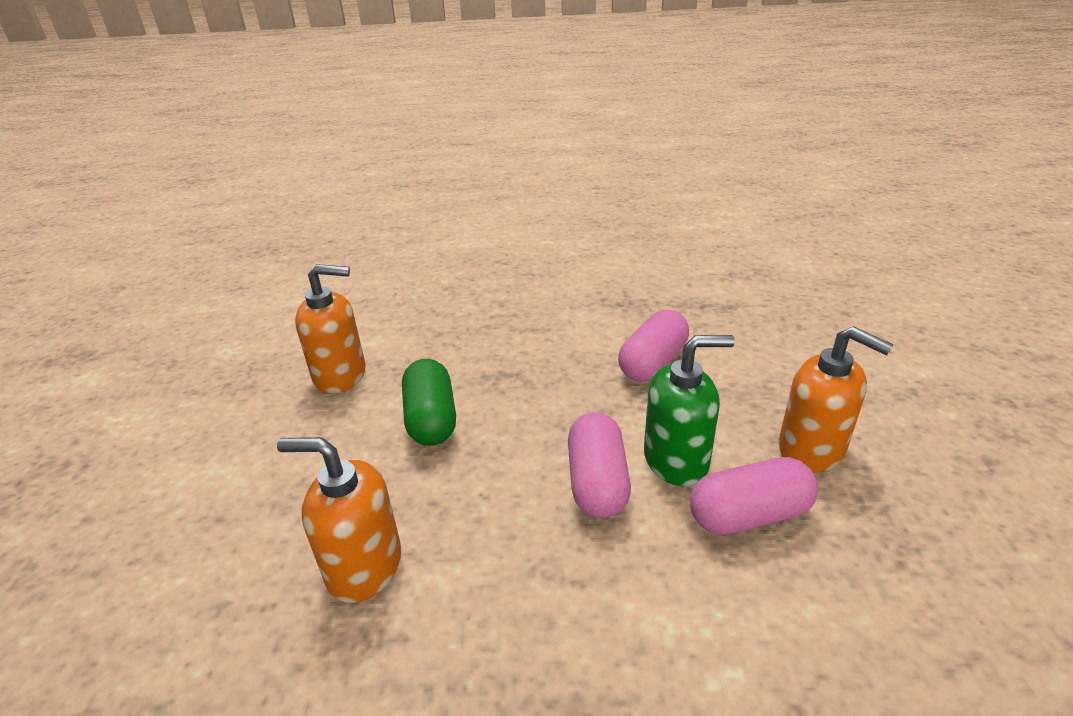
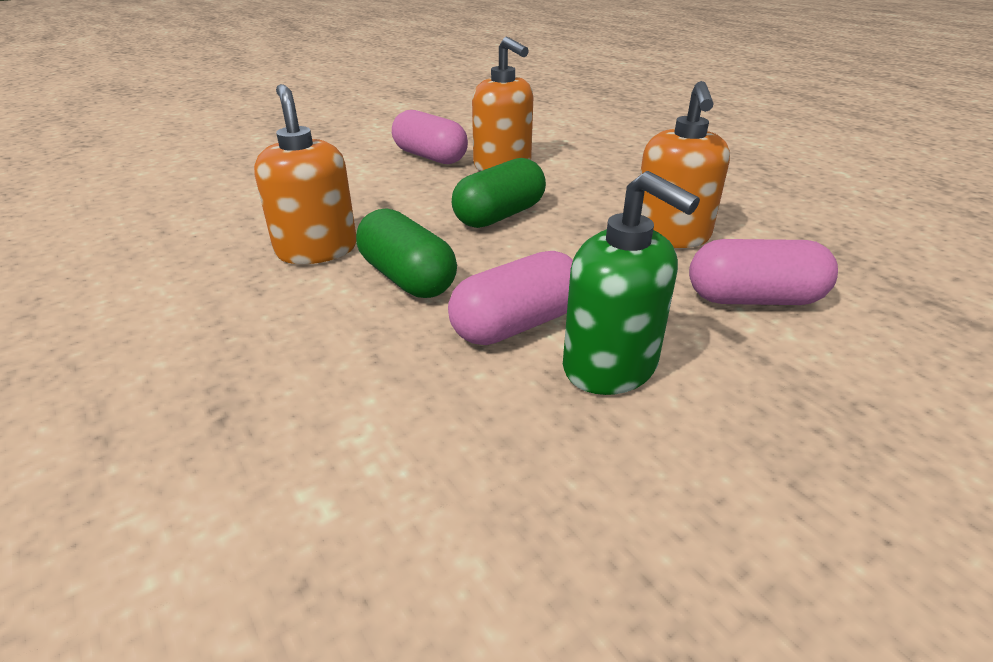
camera: 55 degrees right, 0 degrees up
pink capsule [690,457,818,535] -> pink capsule moved to [392,110,468,164]
orange soap dispenser [778,326,893,472] -> orange soap dispenser moved to [640,81,730,248]
none -> green capsule [356,208,457,298]

